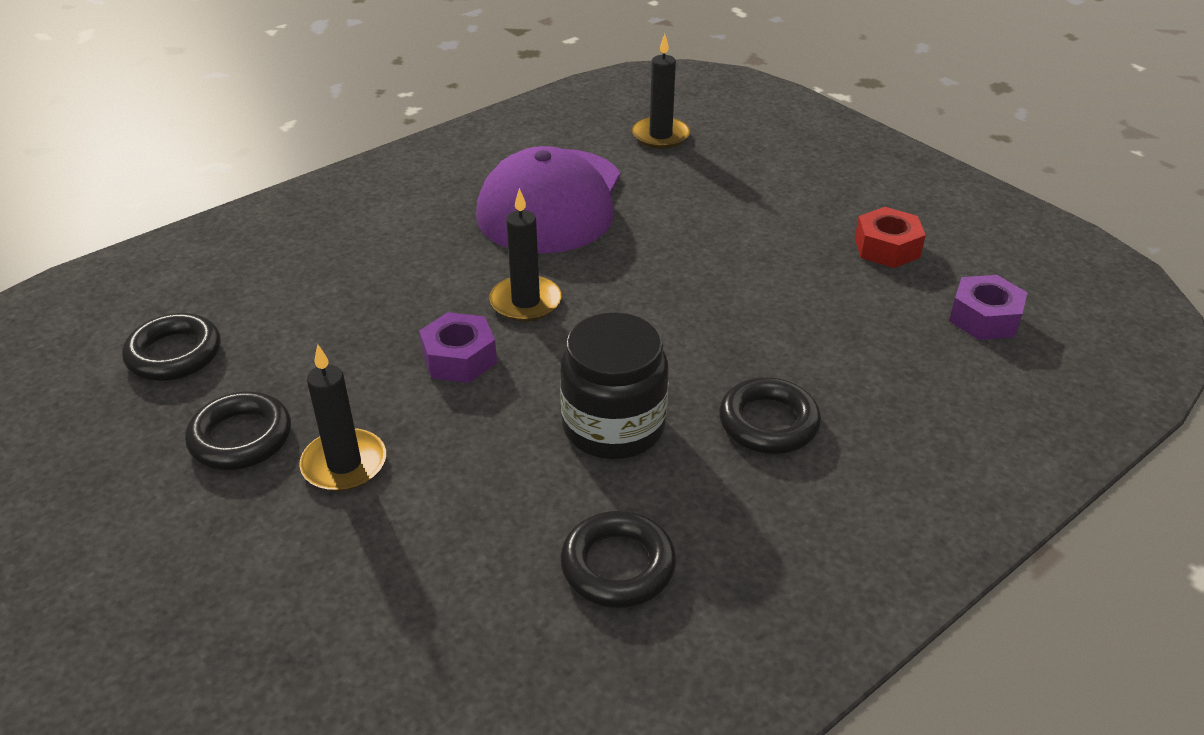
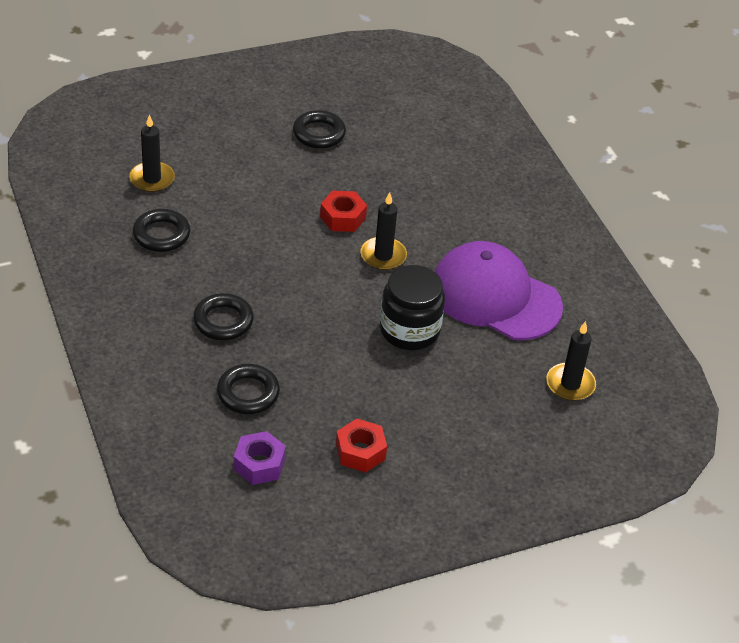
camera: 105 degrees right, 5 degrees up
black ring [122,313,221,381] -> black ring moved to [217,364,280,414]
black candle [299,344,386,492] -> black candle moved to [129,115,175,192]
purple nut [419,312,497,383] -> red nut [320,191,367,232]
black jar [560,313,669,459] -> black jar moved to [380,265,445,350]

